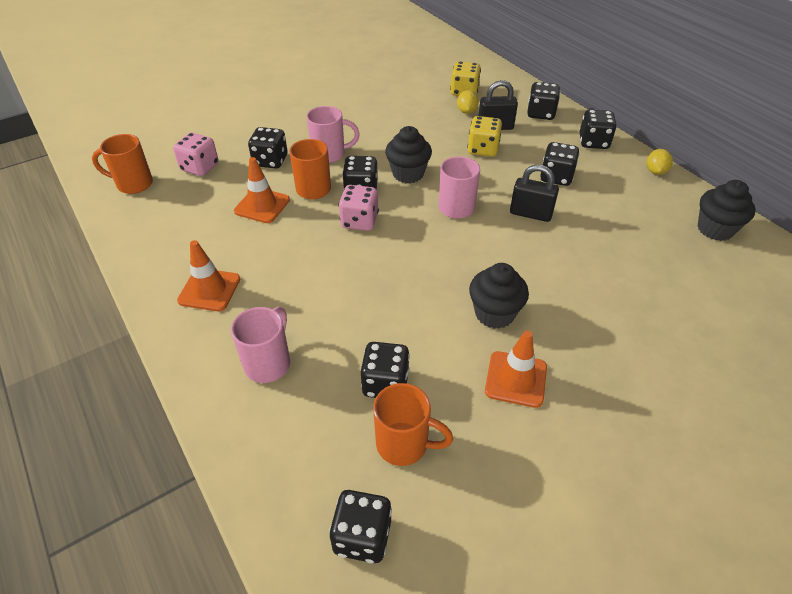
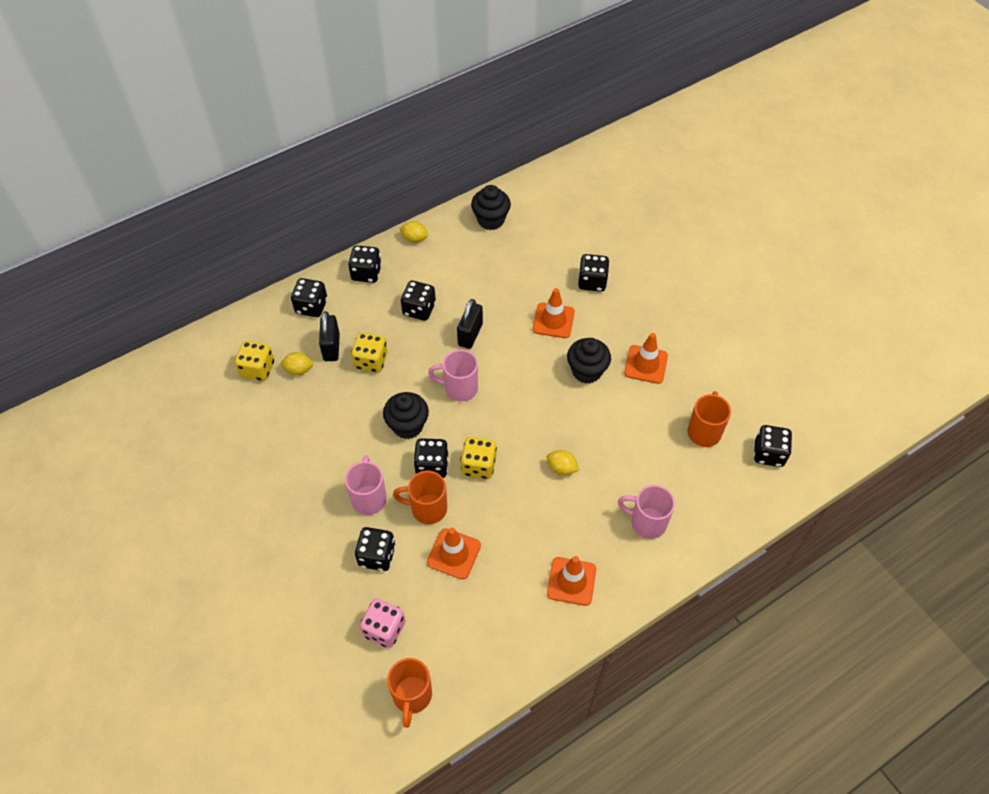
camera: 90 degrees left, 10 degrees up
pink dice [338,185,379,231] -> yellow dice [460,437,497,479]
black dice [361,342,410,398] -> black dice moved to [578,254,610,292]
none -> orange traffic cone [533,288,575,338]
none -> yellow lemon [547,450,579,475]

